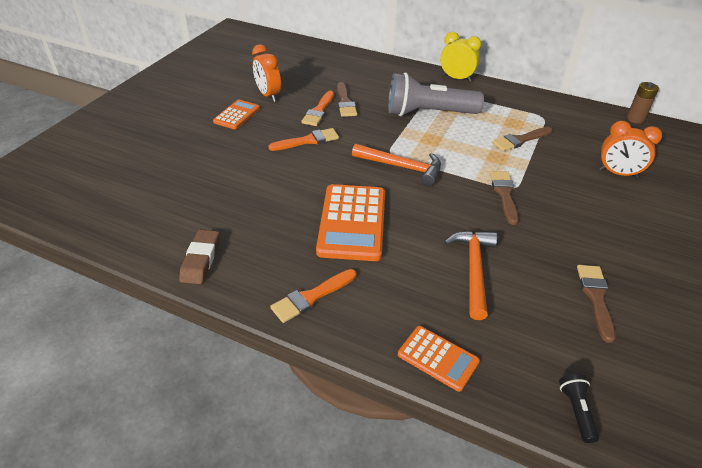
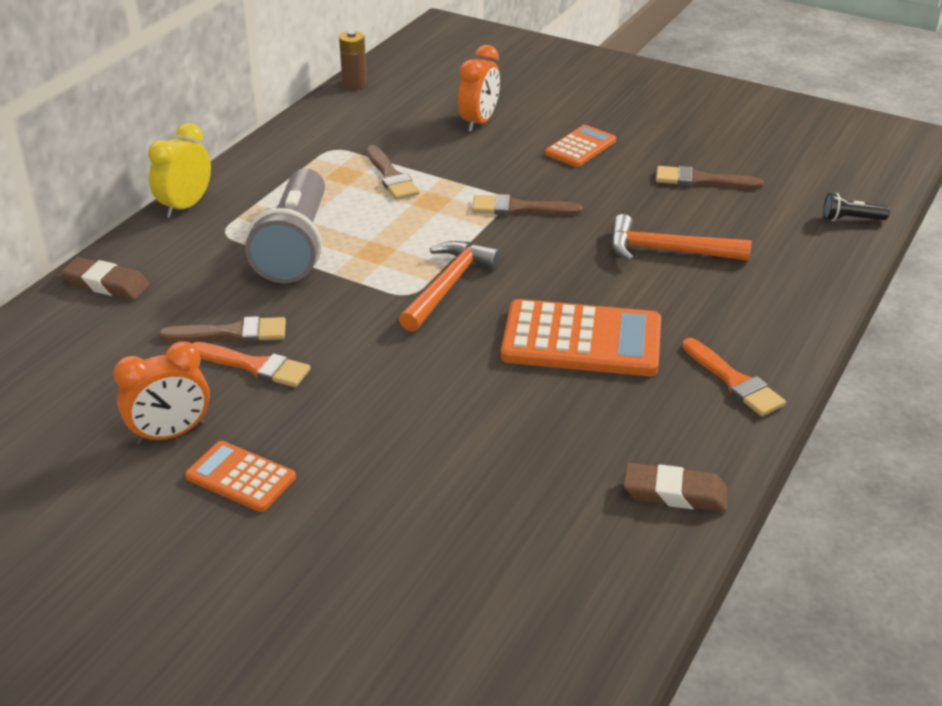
camera: 85 degrees left, 5 degrees down
orange brush [268,128,339,151] -> none
orange calculator [398,326,480,392] -> orange calculator moved to [545,125,616,167]
none -> brown eraser [61,257,150,300]

